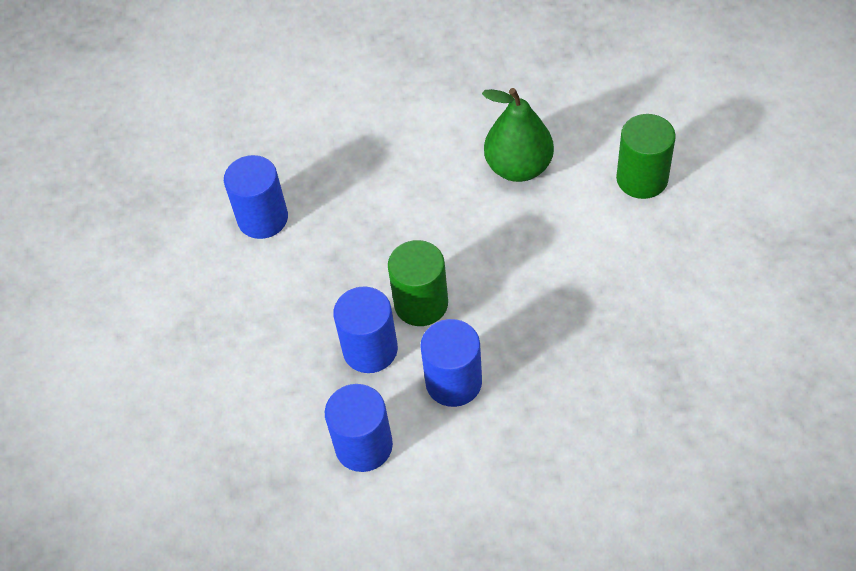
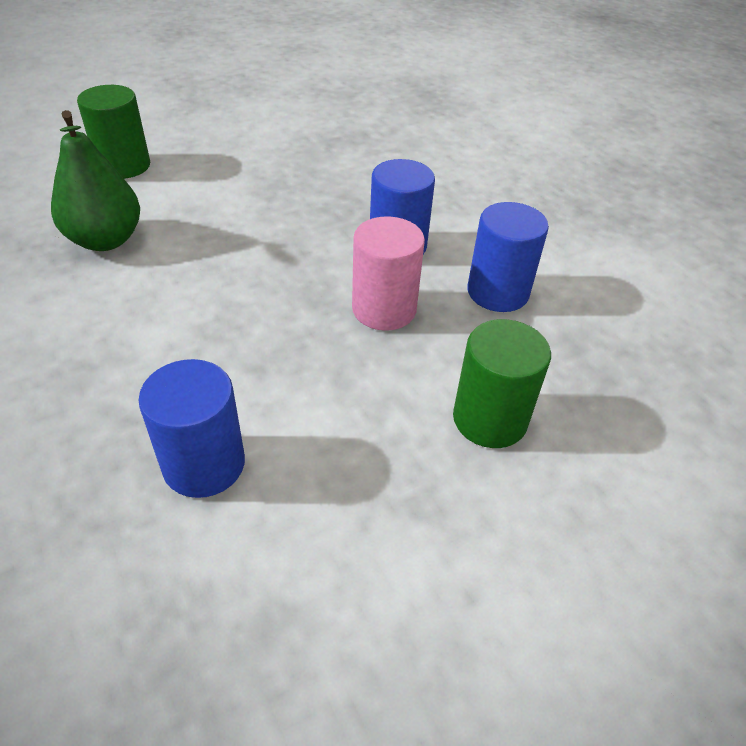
camera: 115 degrees left, 10 degrees down
blue cylinder [333,286,398,373] -> pink cylinder [352,216,425,331]
green cylinder [388,240,448,326] -> green cylinder moved to [453,319,551,448]

